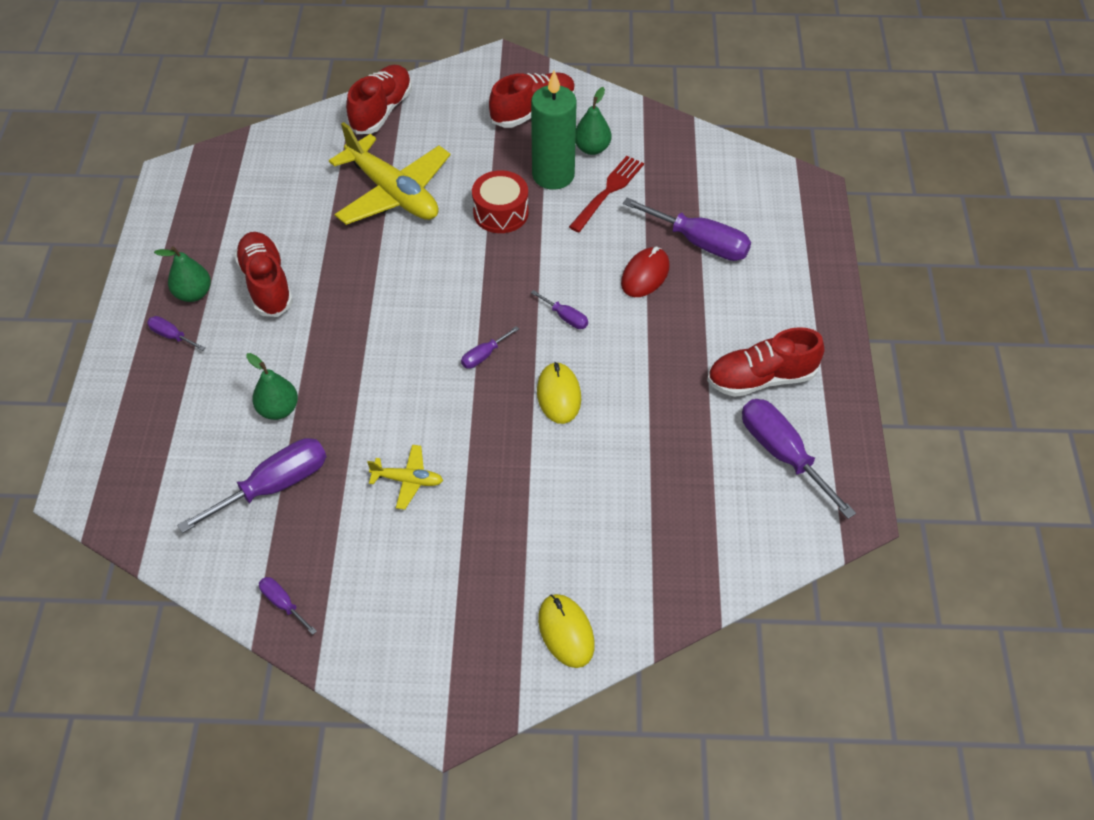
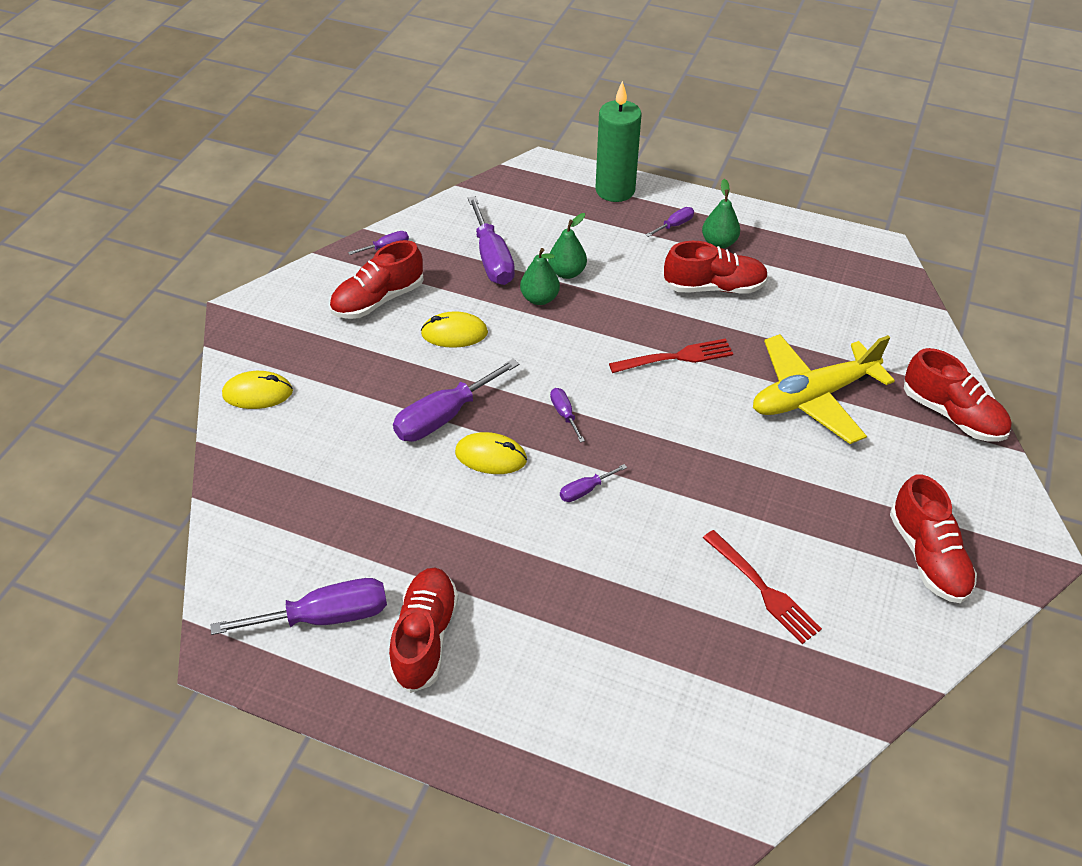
camera: 110 degrees right, 5 degrees down
yellow plane [367,445,443,510] -> yellow mouse [421,311,488,348]
red drum [472,170,529,233] -> none
green candle [531,71,577,190] -> green candle moved to [595,81,642,202]
green pear [576,87,611,155] -> green pear moved to [520,248,560,305]
red mouse [621,246,670,297] -> none
purple screwdriver [623,198,751,261] -> purple screwdriver moved to [393,358,519,442]
none -> red shoe [329,240,424,319]
none -> red fork [609,339,733,373]

